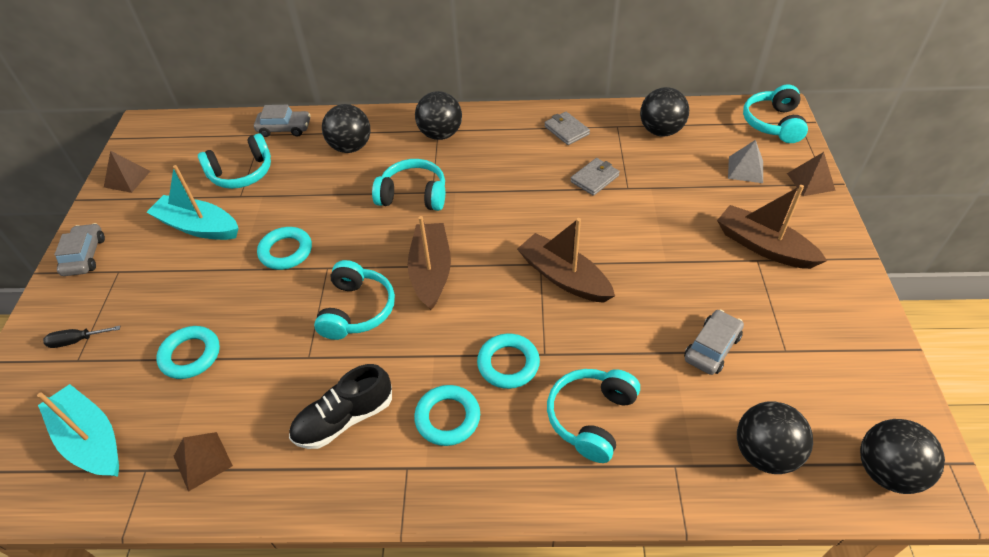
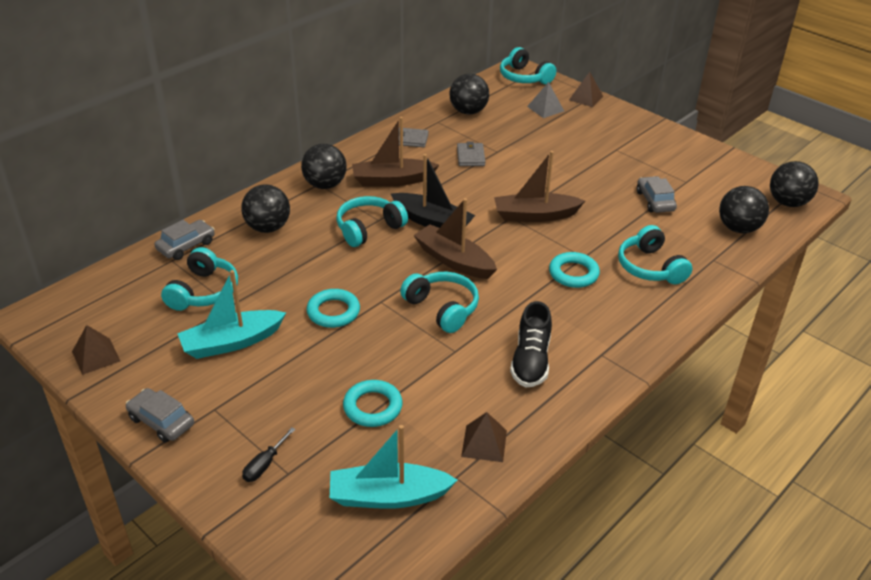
camera: 50 degrees left, 10 degrees down
turquoise ring [414,385,480,446] -> none
brown boat [717,185,827,269] -> brown boat moved to [352,117,439,186]
none -> black boat [391,154,475,228]

